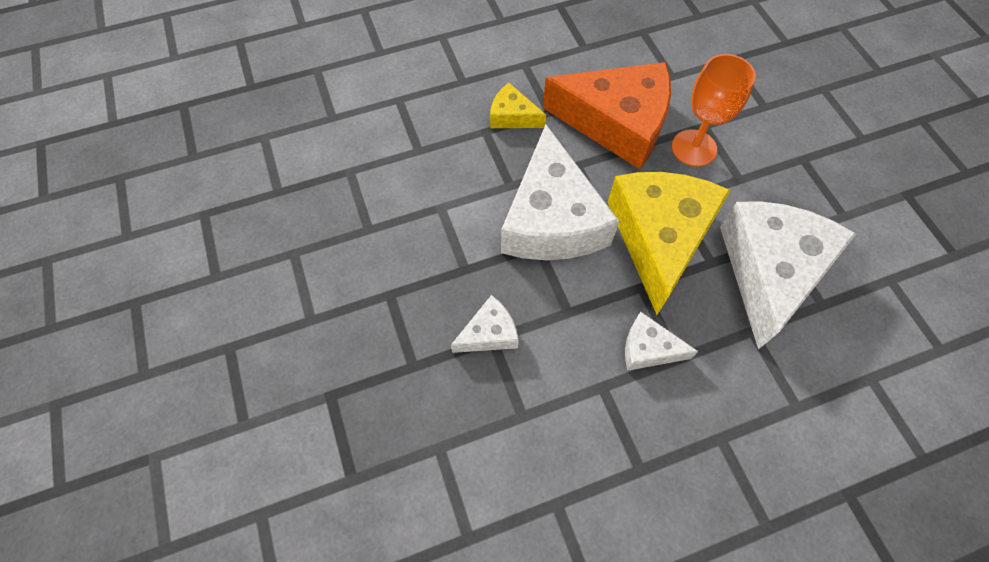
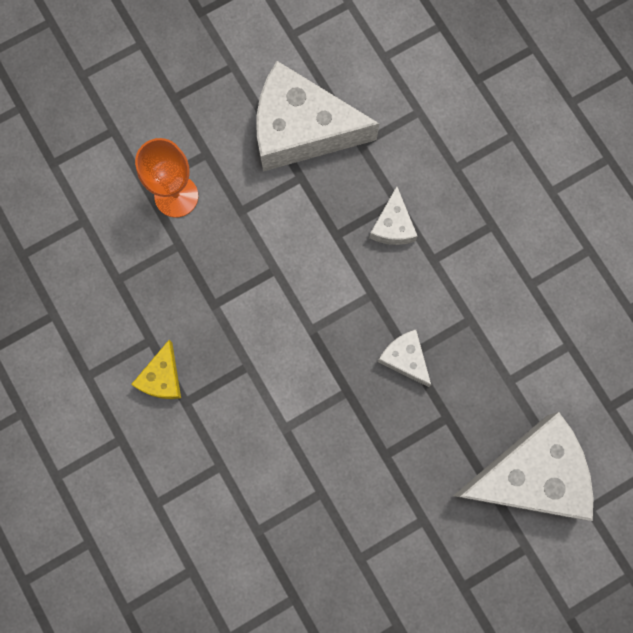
camera: 100 degrees left, 15 degrees up
white cheese [501,125,620,260] -> white cheese moved to [453,412,593,521]
orange cheese [543,62,671,169] -> none
yellow cheese [607,172,731,315] -> none

